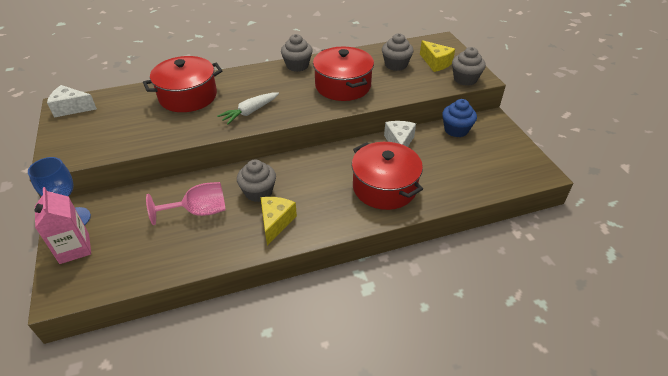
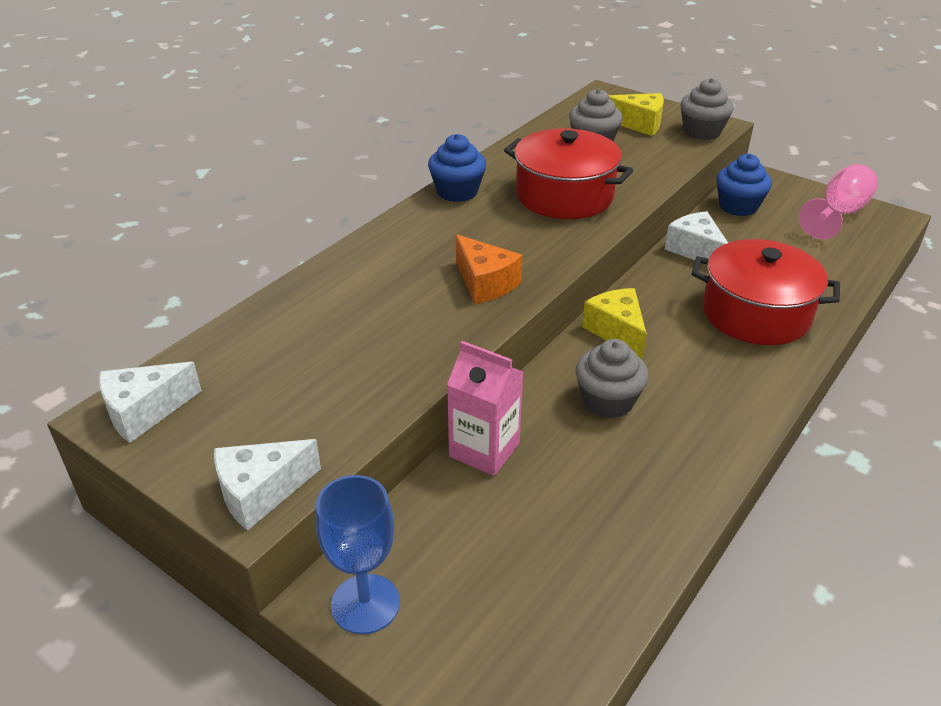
camera: 35 degrees left, 5 degrees down
pink carton [35,187,91,264] -> pink carton moved to [447,341,523,476]
red pot [143,56,223,112] -> none
pink goblet [146,182,226,225] -> pink goblet moved to [799,164,878,239]
white carrot [217,92,279,125] -> orange cheese [456,234,522,304]
yellow cheese [261,197,297,246] -> yellow cheese moved to [582,288,647,359]
grey cupcake [281,34,313,72] -> blue cupcake [428,134,486,202]
none -> white cheese [214,439,321,531]

